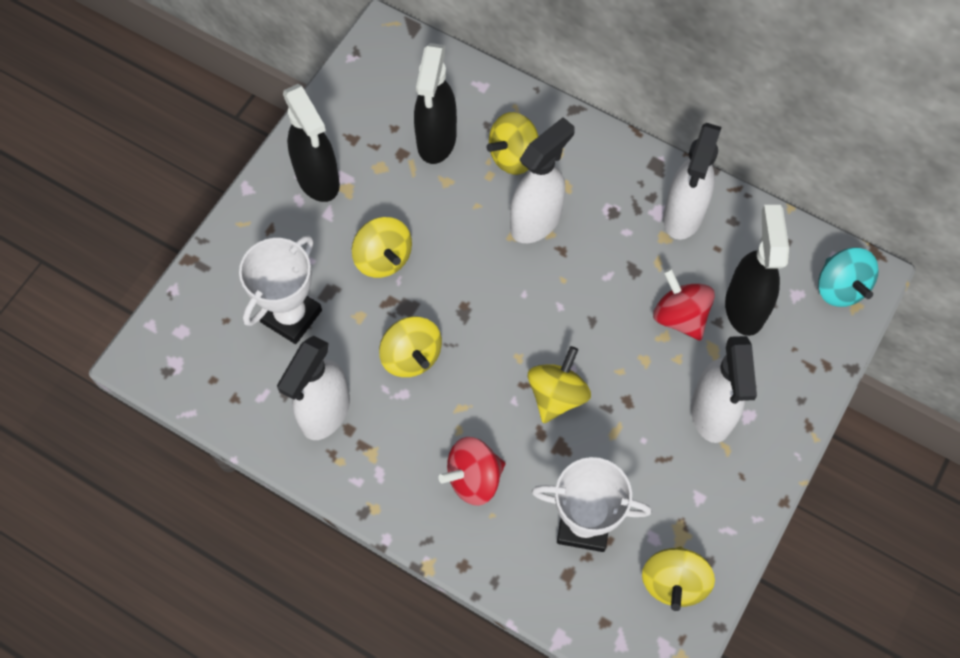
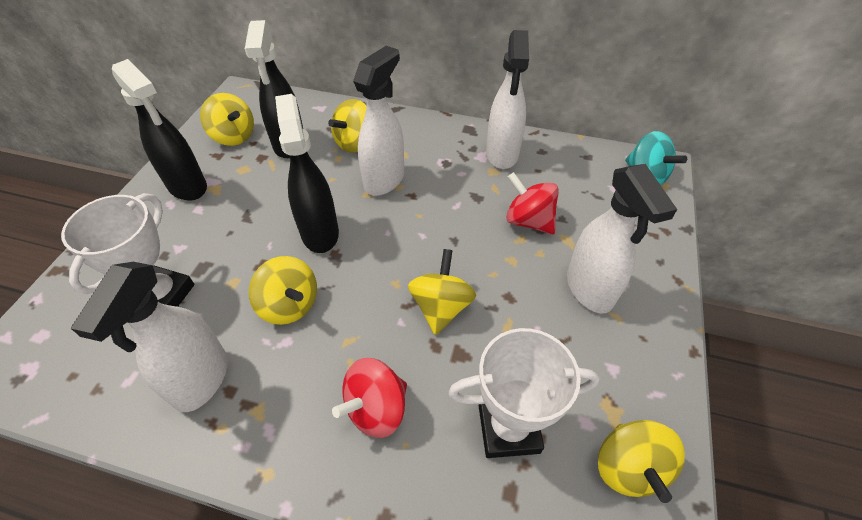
camera: 15 degrees left, 15 degrees down
yellow spinning top [352,217,412,278] -> yellow spinning top moved to [200,93,254,146]
black spray bottle [725,205,789,336] -> black spray bottle moved to [275,94,339,253]

